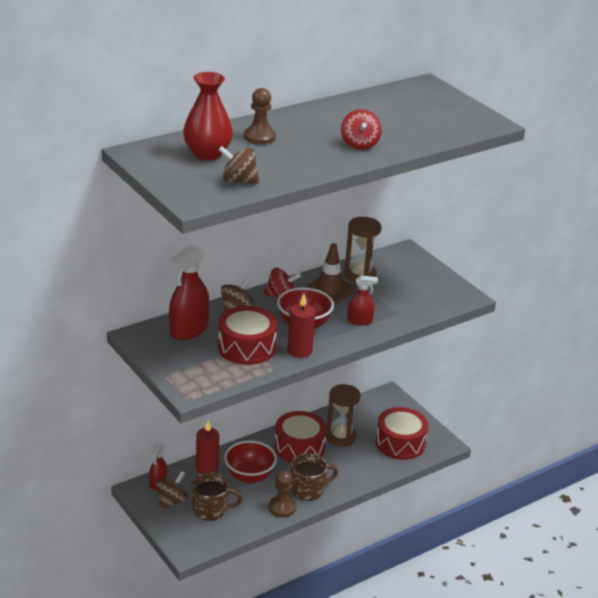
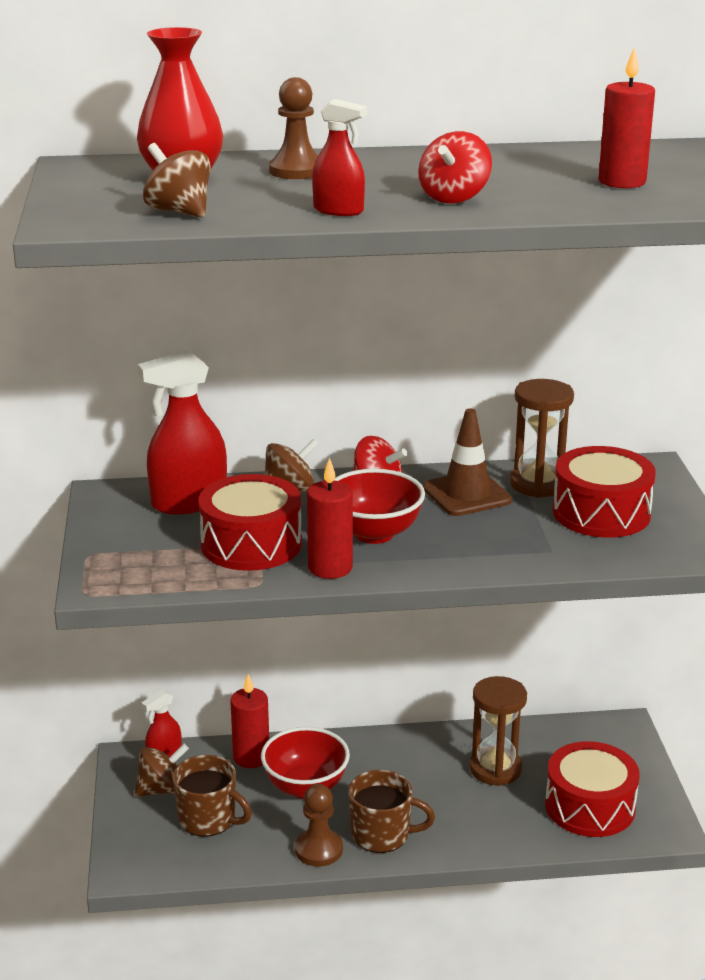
camera: 30 degrees right, 5 degrees down
red drum [274,411,327,463] -> red drum moved to [553,446,656,538]
red spray bottle [347,275,378,325] -> red spray bottle moved to [312,99,367,216]
none -> red candle [599,48,655,188]

